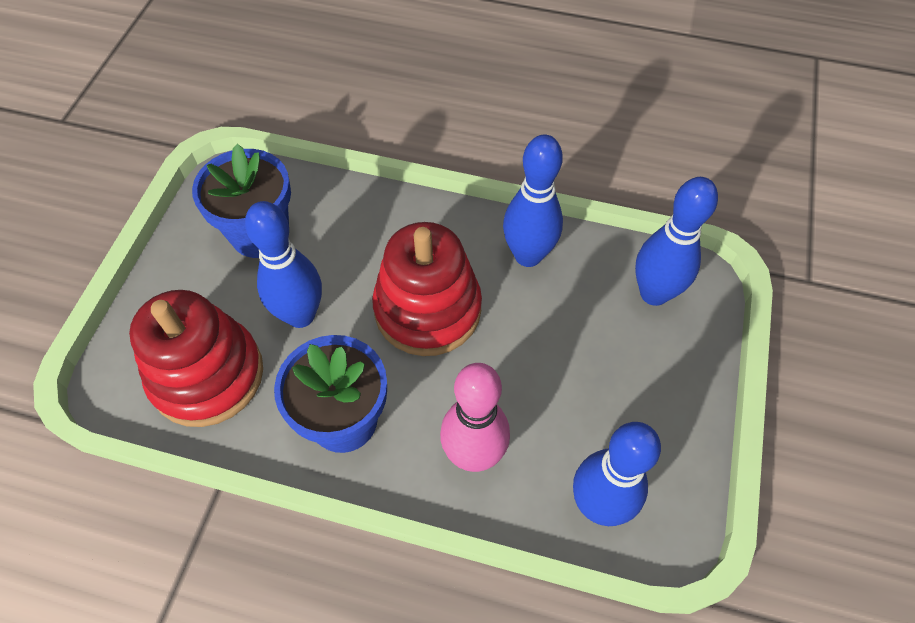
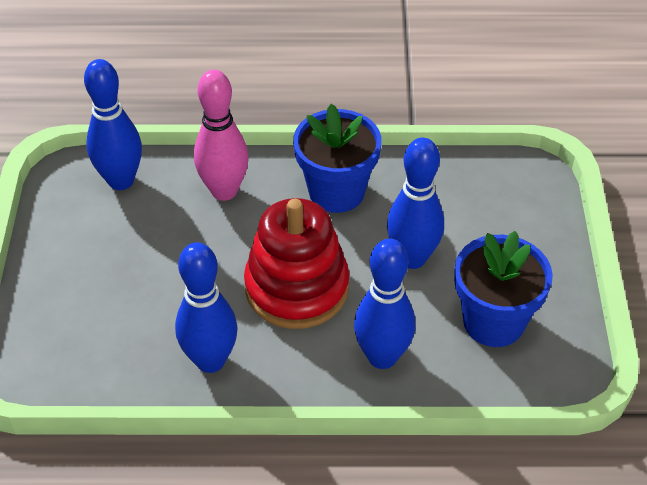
camera: 165 degrees right, 10 degrees down
red stacking toy [129,290,263,427] -> none
blue bowling pin [635,177,718,306] -> blue bowling pin moved to [354,239,415,369]

